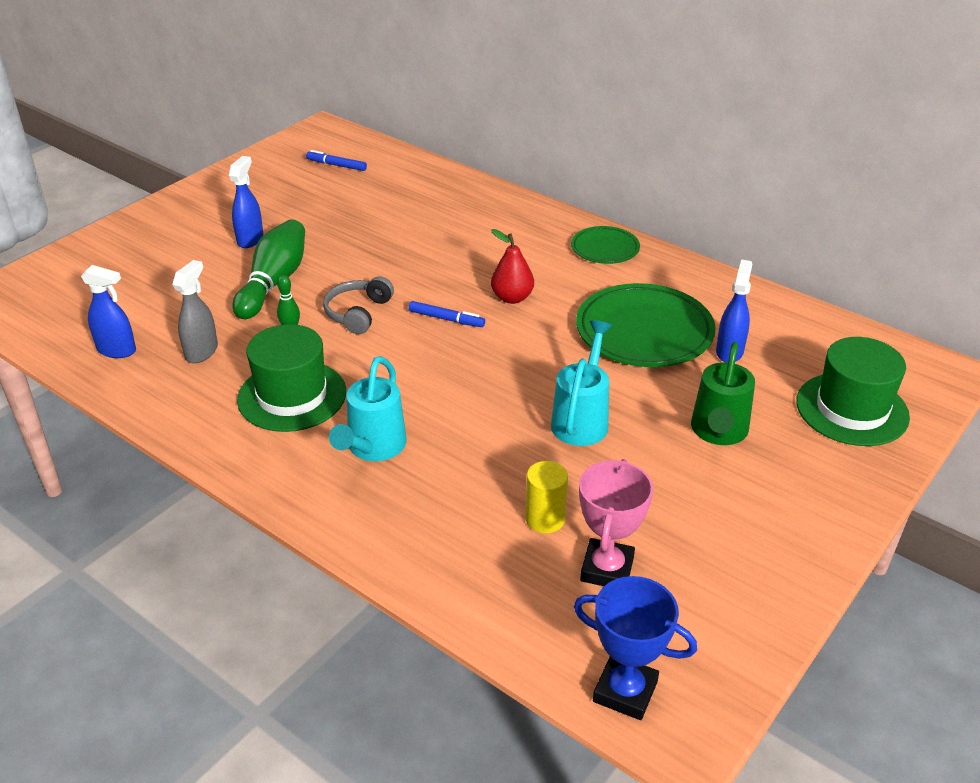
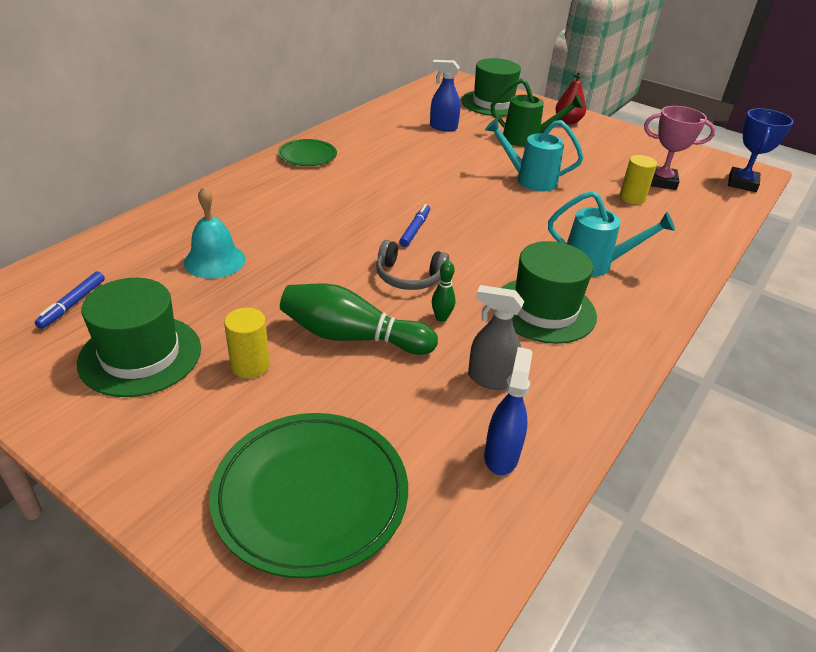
camera: 95 degrees left, 0 degrees up
blue spray bottle [229,156,263,248] -> yellow cylinder [224,308,270,378]
red pear [491,229,534,304] -> red pear moved to [555,71,586,125]
green plate [576,283,716,367] -> green plate moved to [209,413,408,578]
none -> green hat [77,278,201,397]
none -> turquoise bell [184,186,245,279]

